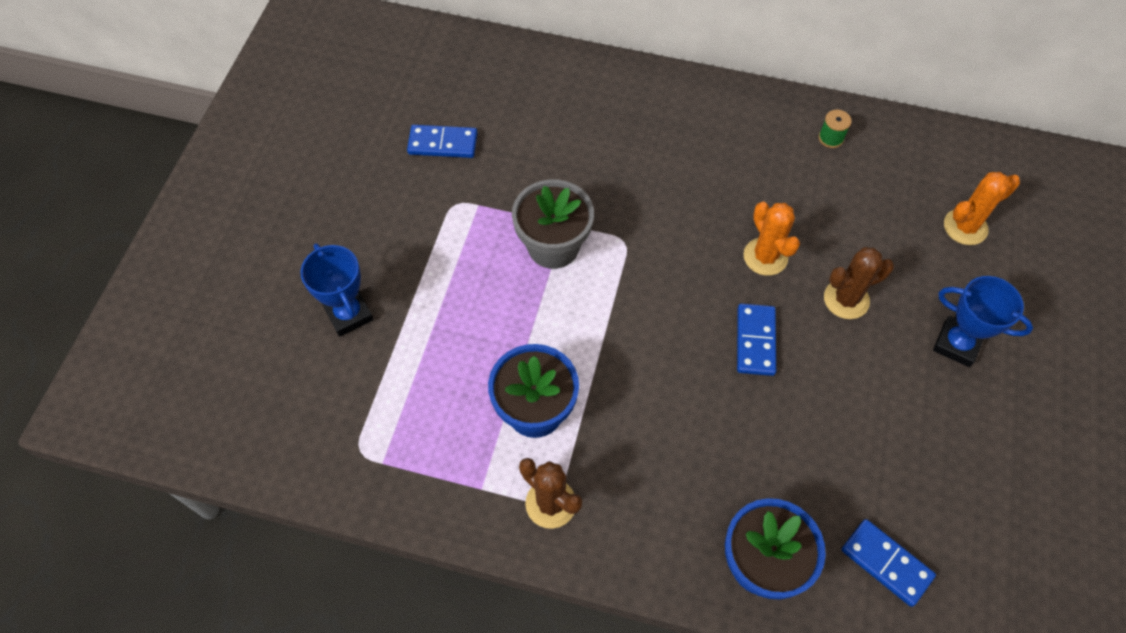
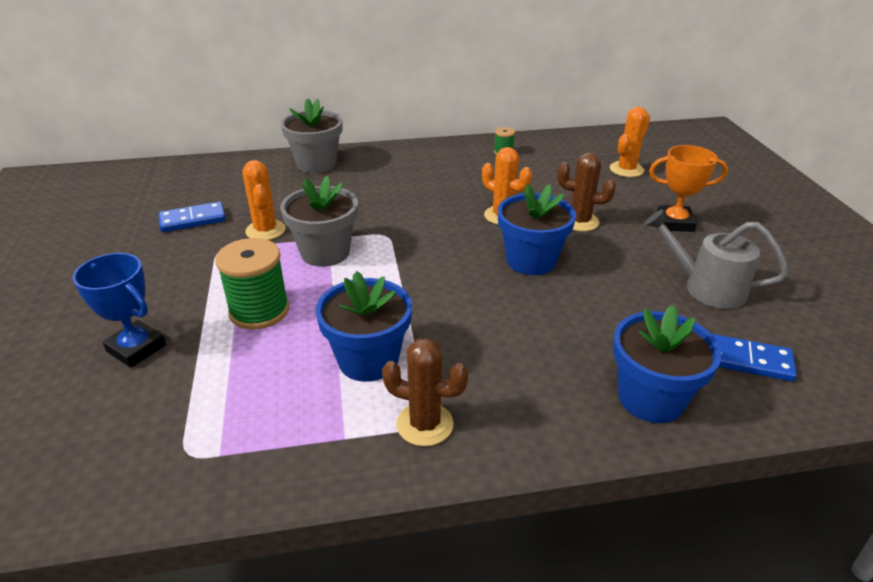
camera: 25 degrees left, 25 degrees down
blue domino [737,303,776,376] -> blue flower pot [498,184,576,275]
brown cactus [824,247,894,319] -> brown cactus turned 60 degrees clockwise [557,153,616,232]
blue trophy [933,276,1033,367] -> orange trophy [649,145,728,232]
none -> green spool [215,238,289,329]
none -> orange cactus [242,160,286,240]
none -> grey flower pot [281,98,343,173]
none -> grey watering can [644,210,789,309]

